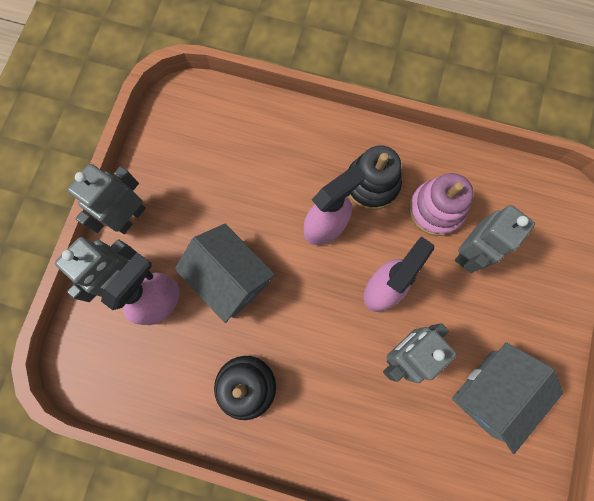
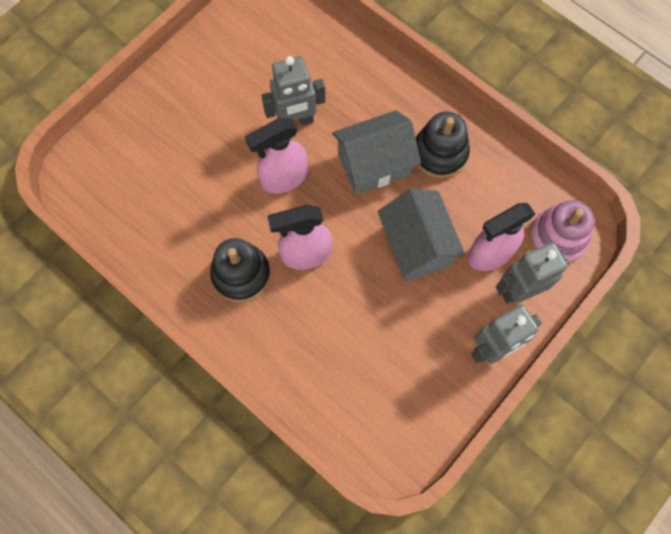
camera: 155 degrees left, 5 degrees down
pink stacking toy [409,173,474,236] -> pink stacking toy moved to [529,200,594,264]
grey house [452,342,563,454] -> grey house moved to [332,110,421,195]
grey robot [455,205,535,273] -> none

